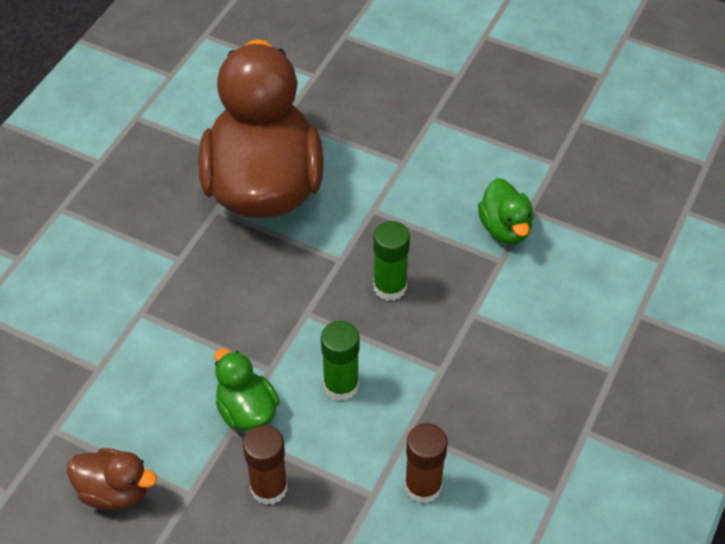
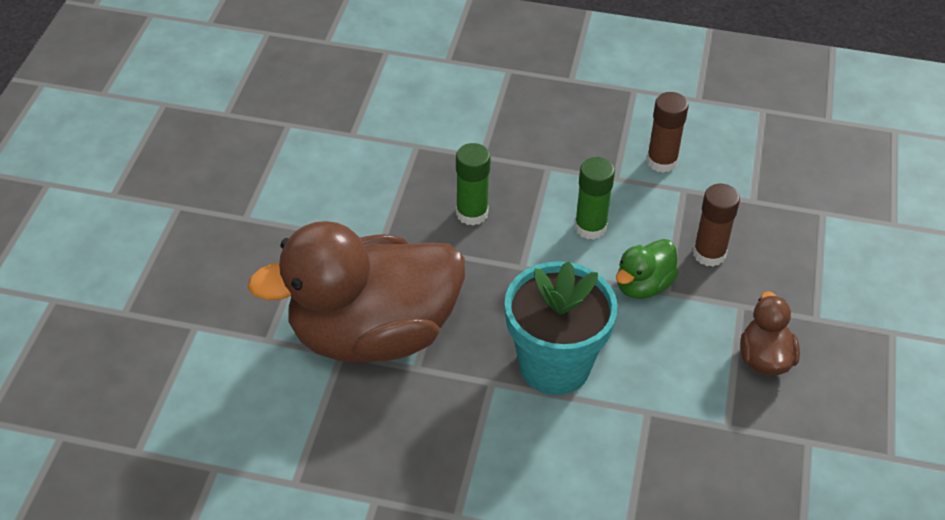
camera: 105 degrees left, 5 degrees down
green duck [478,178,534,244] -> none
none -> turquoise flower pot [505,261,618,395]

